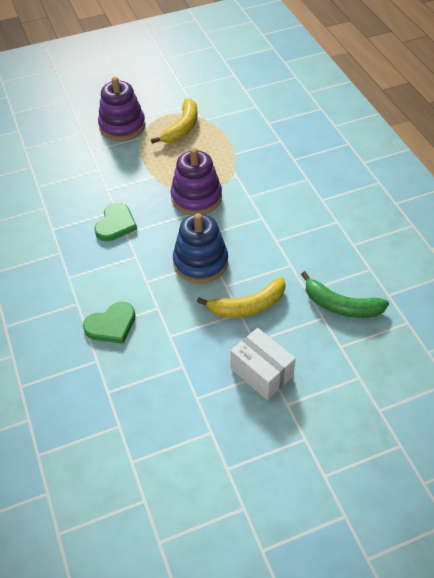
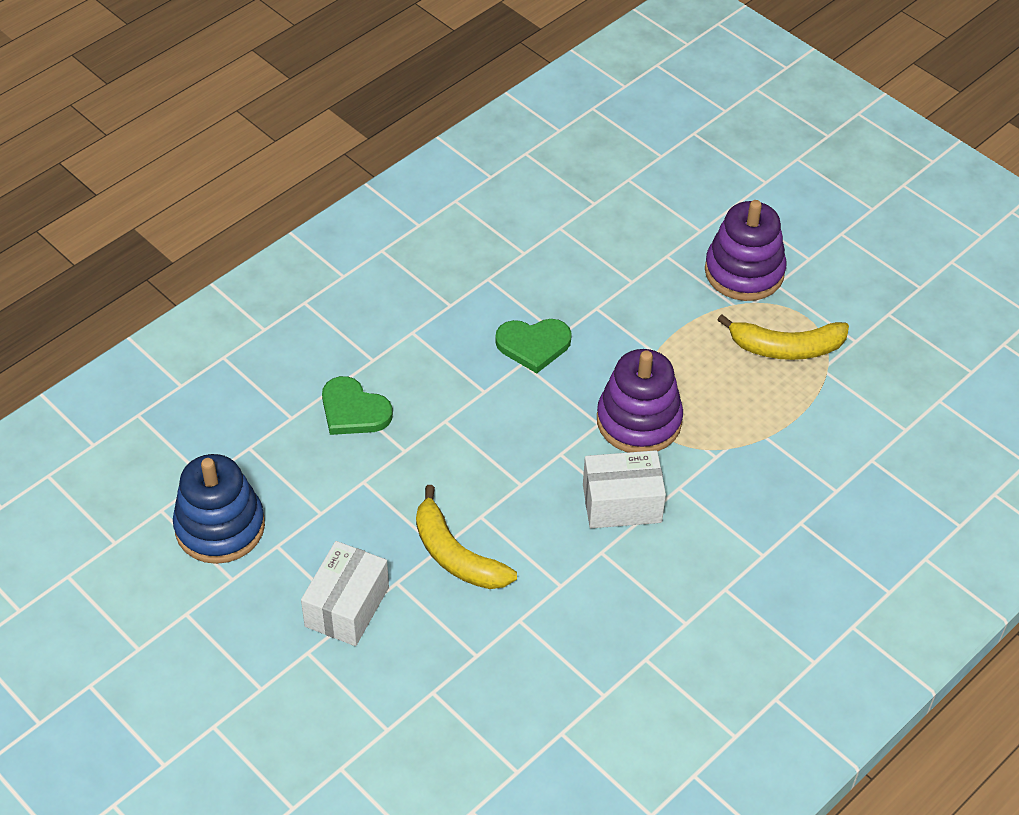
camera: 65 degrees right, 0 degrees up
blue stacking toy [173,213,228,283] -> blue stacking toy moved to [173,454,265,564]
green banana [301,271,389,318] -> none
none -> white box [583,450,666,528]

